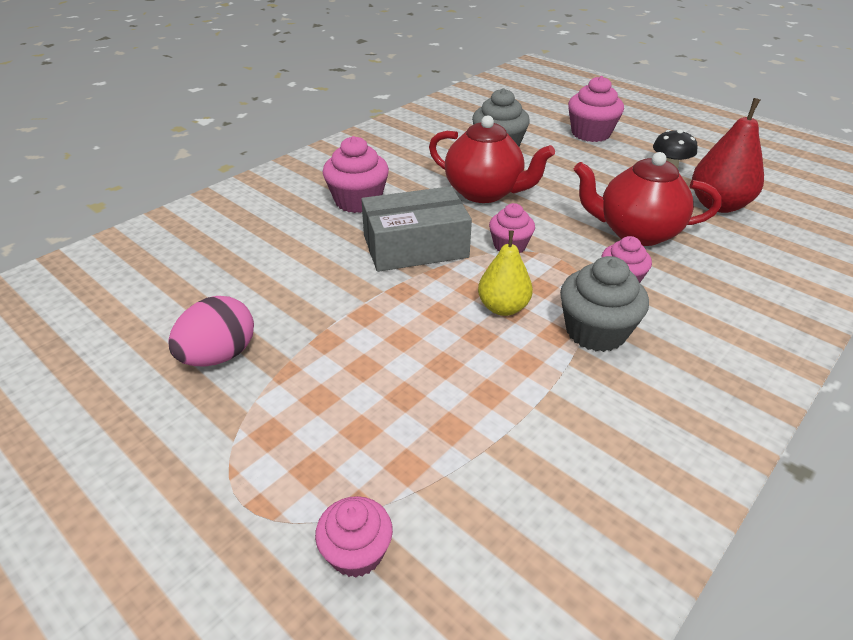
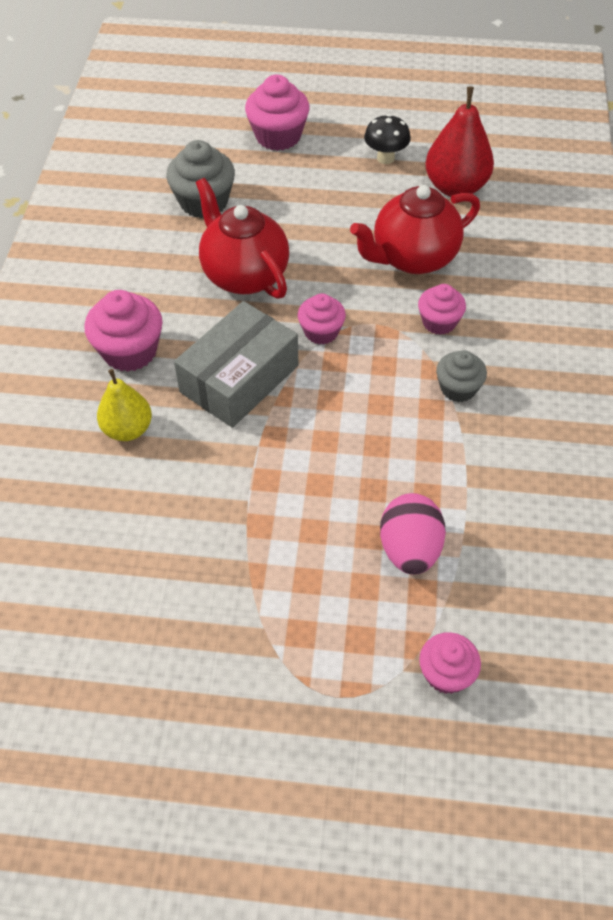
camera: 35 degrees left, 15 degrees up
pink egg [168,296,254,367] -> pink egg moved to [380,493,446,574]
red teapot [429,115,555,203] -> red teapot turned 120 degrees counterclockwise [196,178,289,299]
yellow pear [478,230,533,316] -> yellow pear moved to [97,369,152,441]
grey cupcake [560,256,649,352] -> grey cupcake [436,350,487,402], size x0.64

